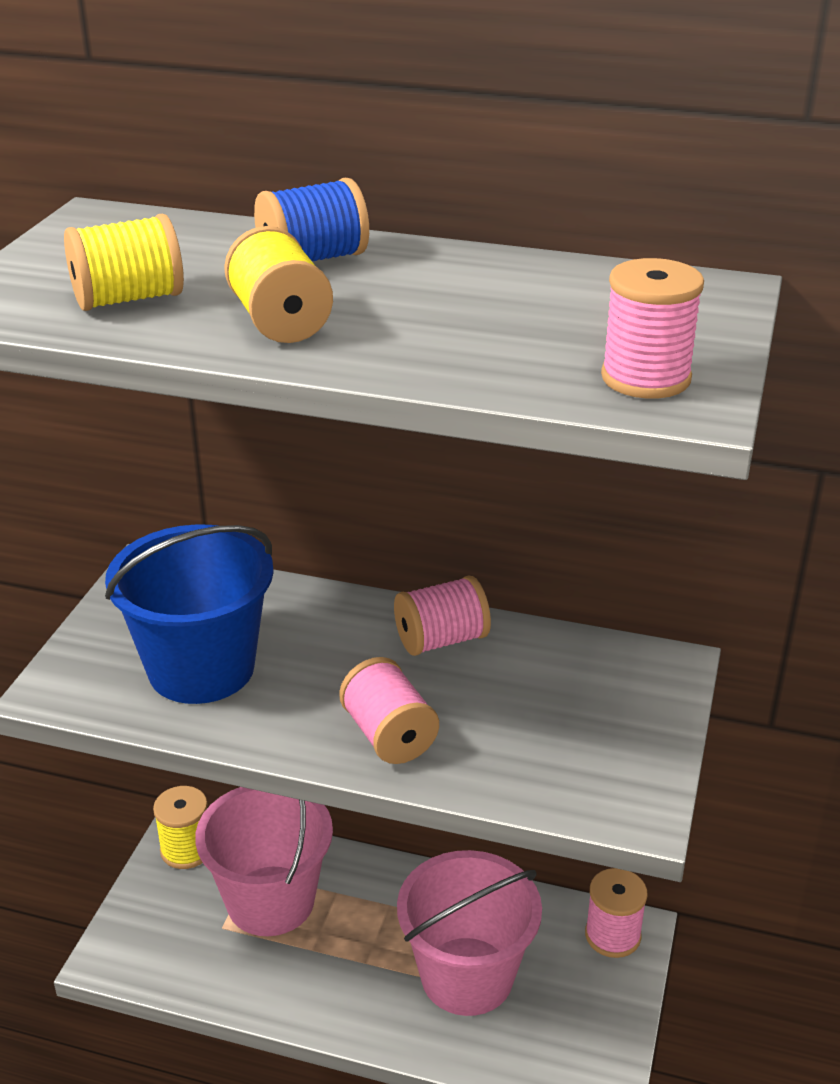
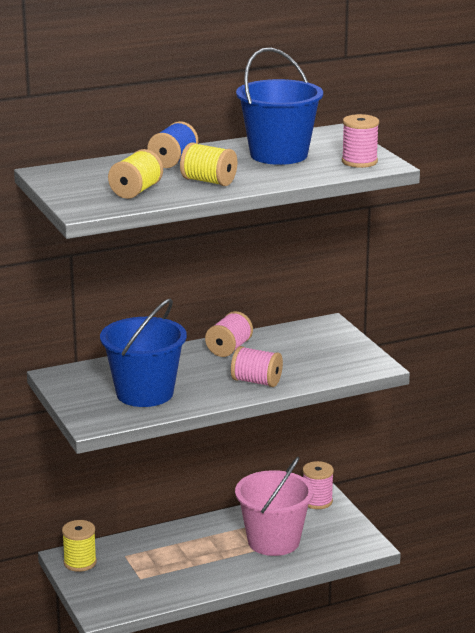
camera: 40 degrees left, 10 degrees down
pink bucket [195,787,333,936] -> none
none -> blue bucket [236,48,323,165]

